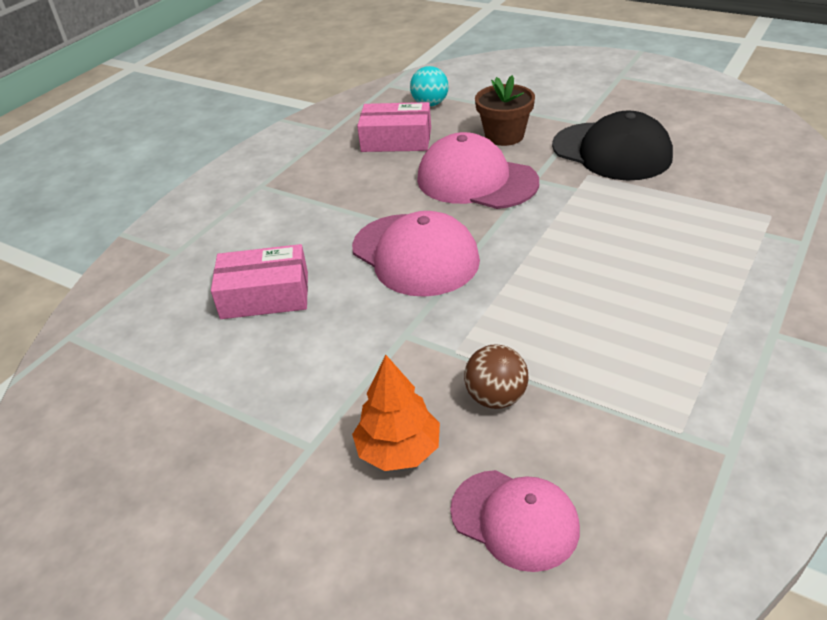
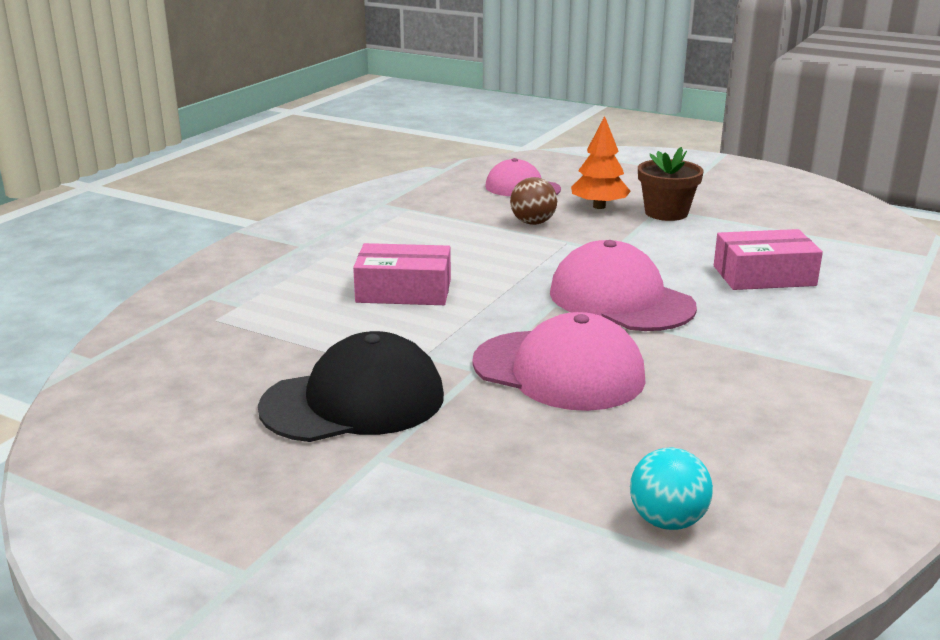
camera: 175 degrees right, 15 degrees down
pink box [357,102,431,152] -> pink box moved to [353,243,451,305]
brown flower pot [475,75,535,146] -> brown flower pot moved to [638,147,704,221]
black cap [552,111,673,181] -> black cap turned 120 degrees clockwise [258,331,444,442]

